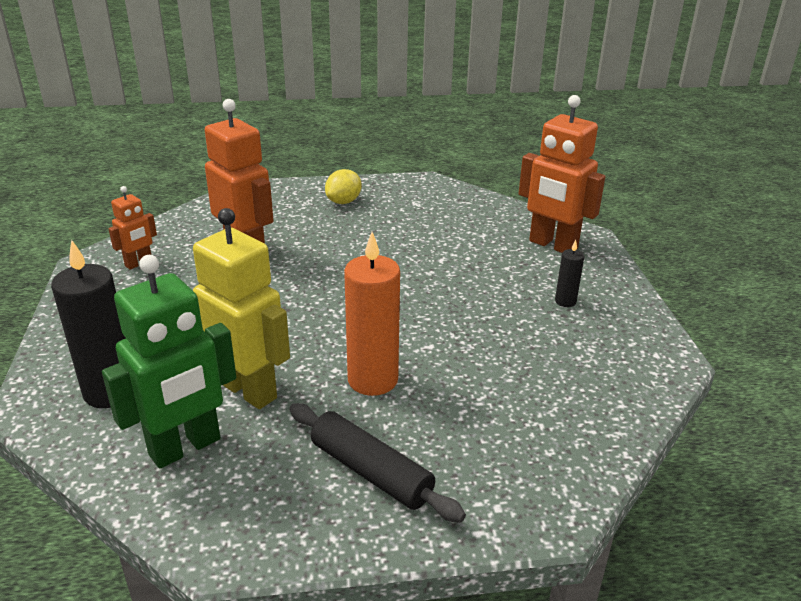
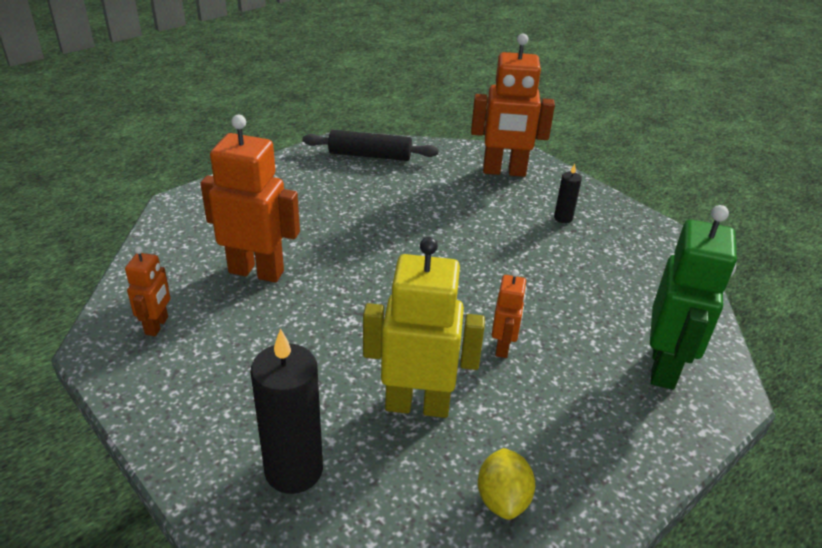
camera: 35 degrees left, 5 degrees up
green robot [102,255,236,469] -> green robot moved to [650,205,737,390]
black rolling pin [289,403,466,522] -> black rolling pin moved to [302,130,439,161]
yellow lemon [325,169,362,204] -> yellow lemon moved to [478,448,535,520]
orange candle [344,232,400,396] -> orange robot [492,269,527,358]

